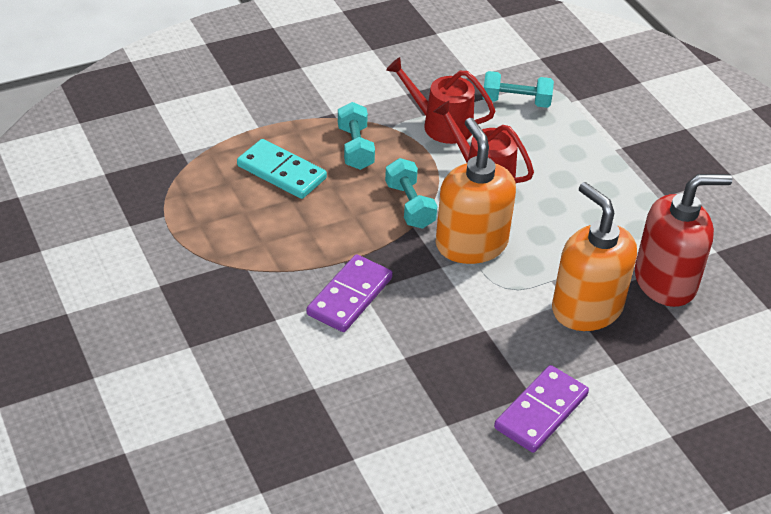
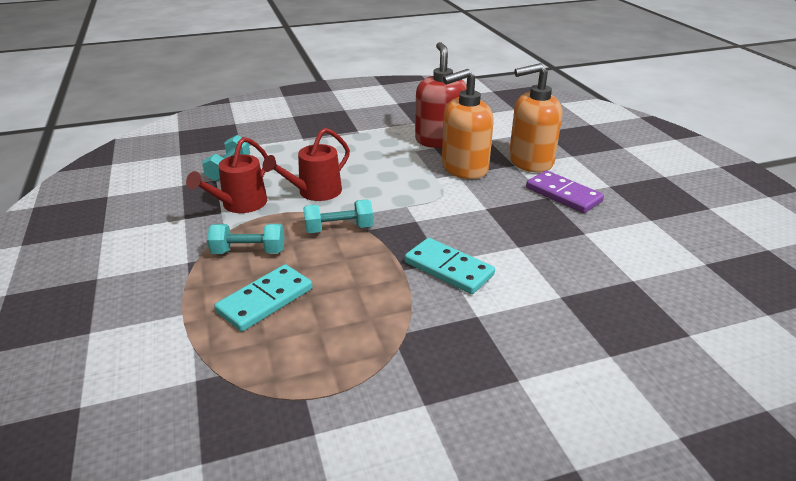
camera: 80 degrees left, 10 degrees down
purple domino [307,254,393,332] -> turquoise domino [405,238,495,294]
orange soap dispenser [435,118,516,264] -> orange soap dispenser moved to [509,63,562,172]

